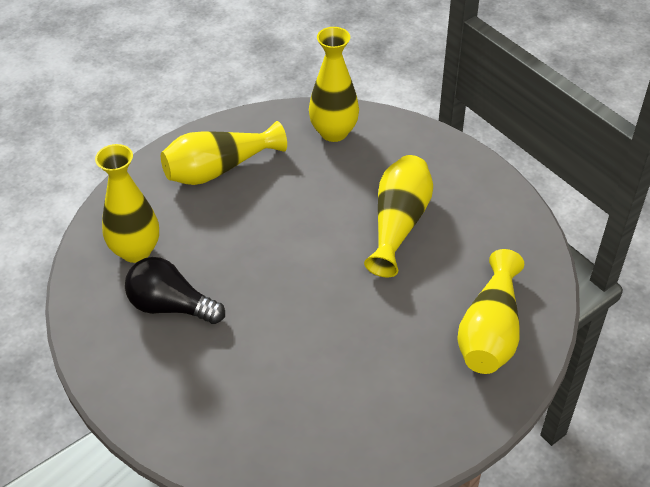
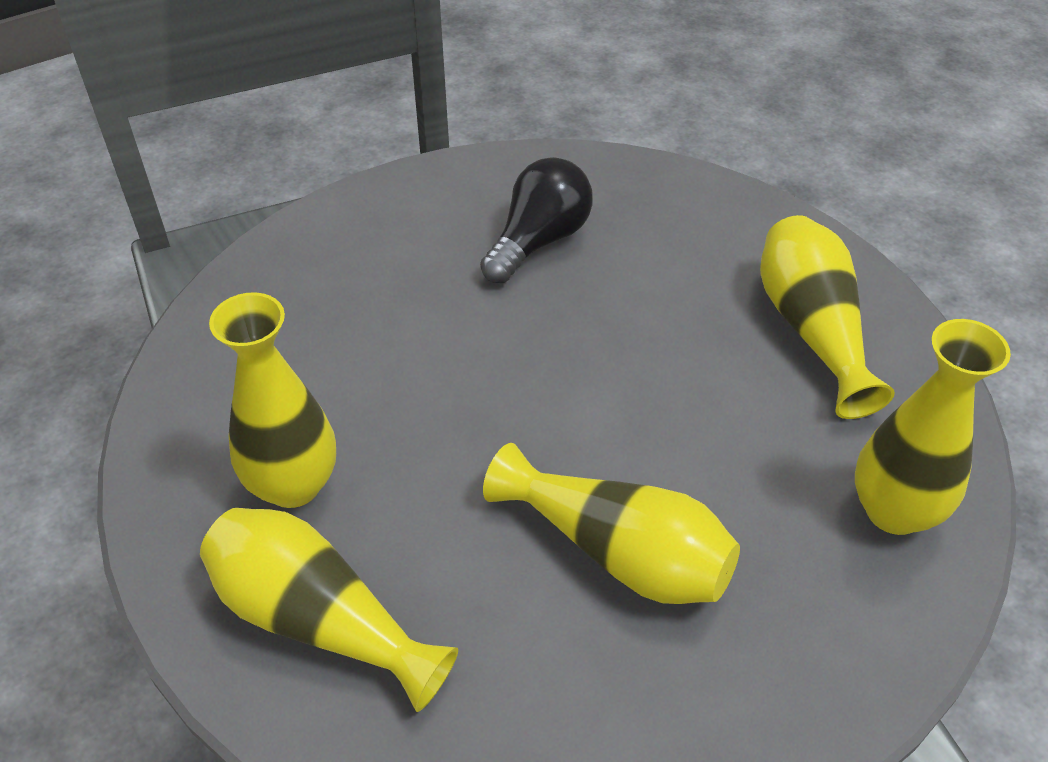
camera: 105 degrees right, 0 degrees up
yellow vase [95,144,159,263] -> yellow vase moved to [209,292,336,508]

